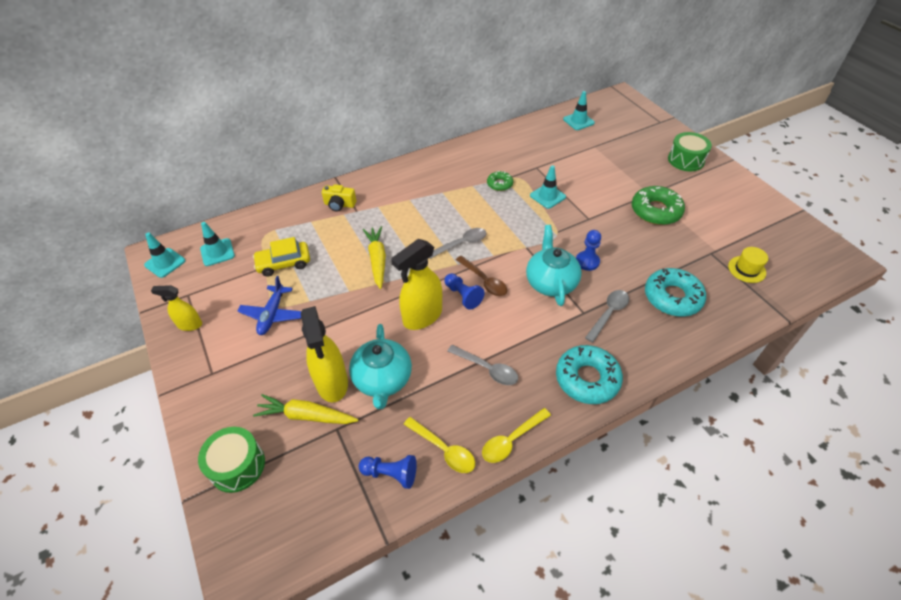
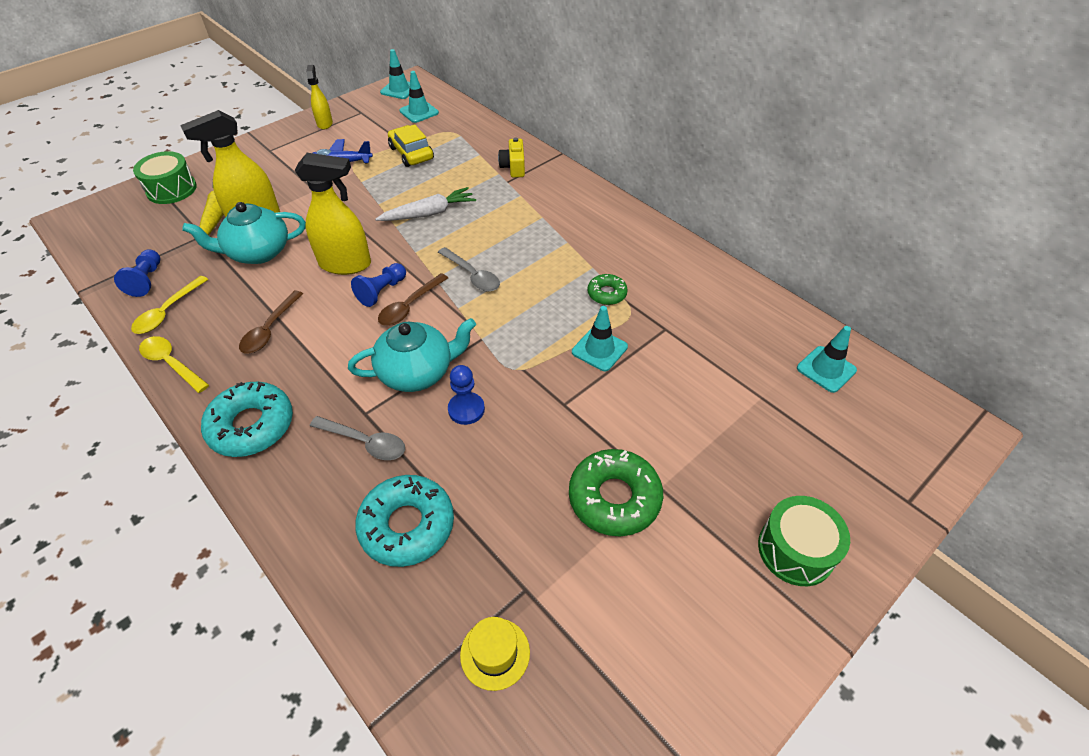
camera: 75 degrees right, 0 degrees up
yellow carrot [363,226,386,289] -> white carrot [375,187,476,221]
yellow spray bottle [391,239,442,330] -> yellow spray bottle turned 150 degrees clockwise [294,153,371,275]
grey spoon [447,345,518,385] -> brown spoon [239,290,303,354]

